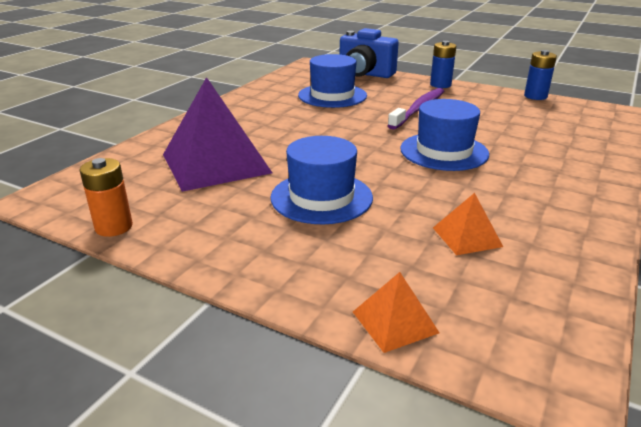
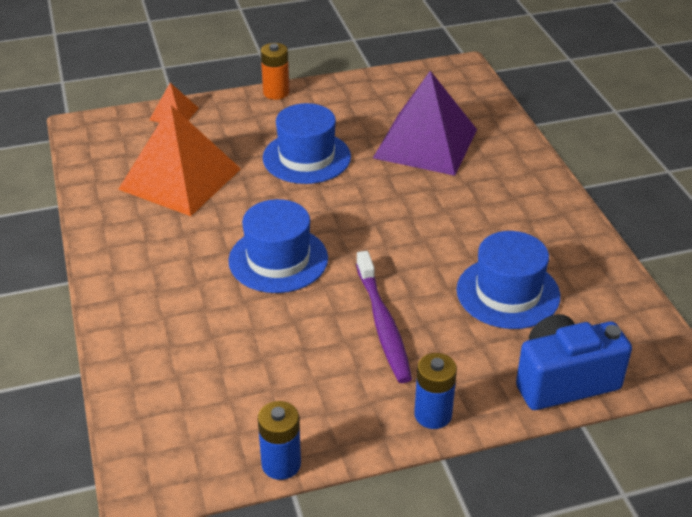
camera: 135 degrees right, 10 degrees up
orange battery [79,158,133,237] -> orange battery moved to [261,43,290,100]
orange pyramid [433,193,503,255] -> orange pyramid [118,105,241,216], size x2.19

